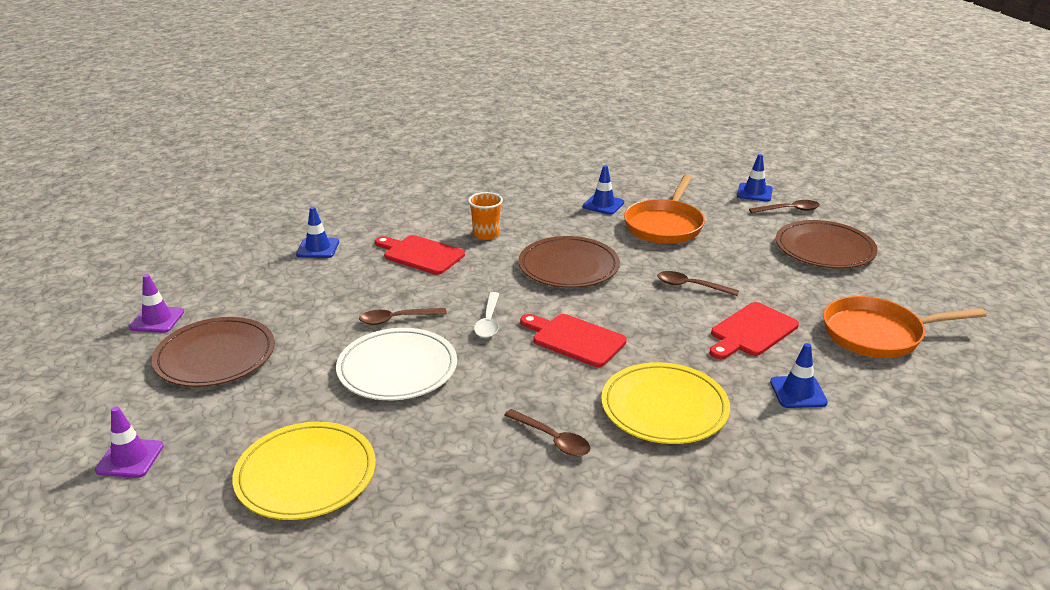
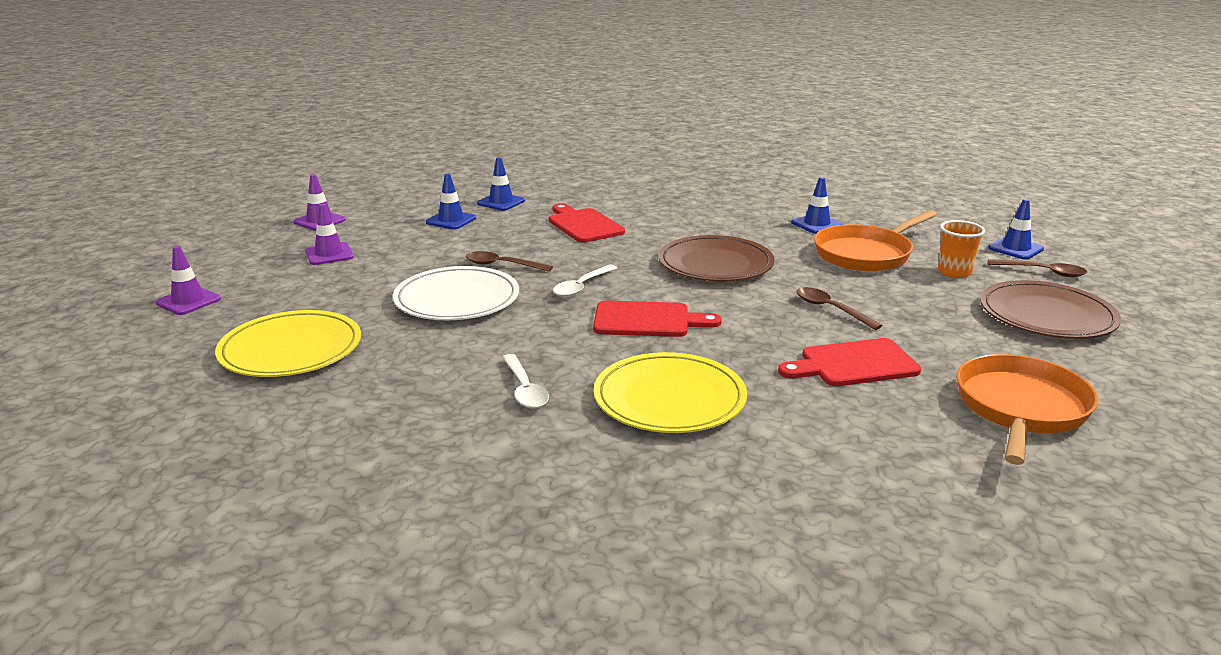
camera: 30 degrees right, 5 degrees down
brown plate [152,317,275,387] -> purple traffic cone [305,204,354,265]
orange cup [468,192,503,240] -> orange cup moved to [938,220,985,278]
brown spoon [504,409,590,456] -> white spoon [502,354,549,409]
red cutting board [520,314,627,367] -> red cutting board turned 120 degrees clockwise [593,301,722,337]
blue traffic cone [770,343,828,408] -> blue traffic cone moved to [426,173,476,230]
orange pan [823,296,987,358] -> orange pan turned 90 degrees clockwise [956,354,1098,465]

